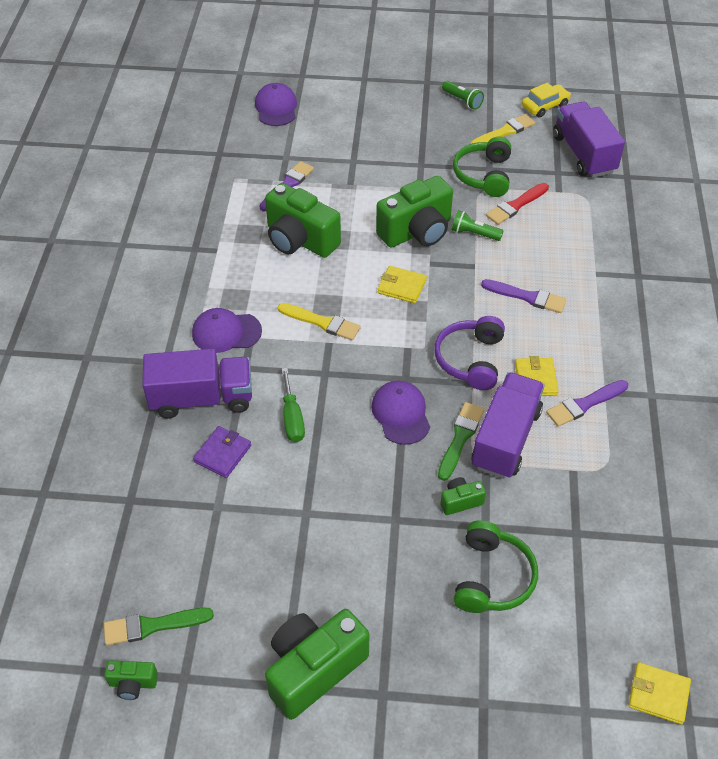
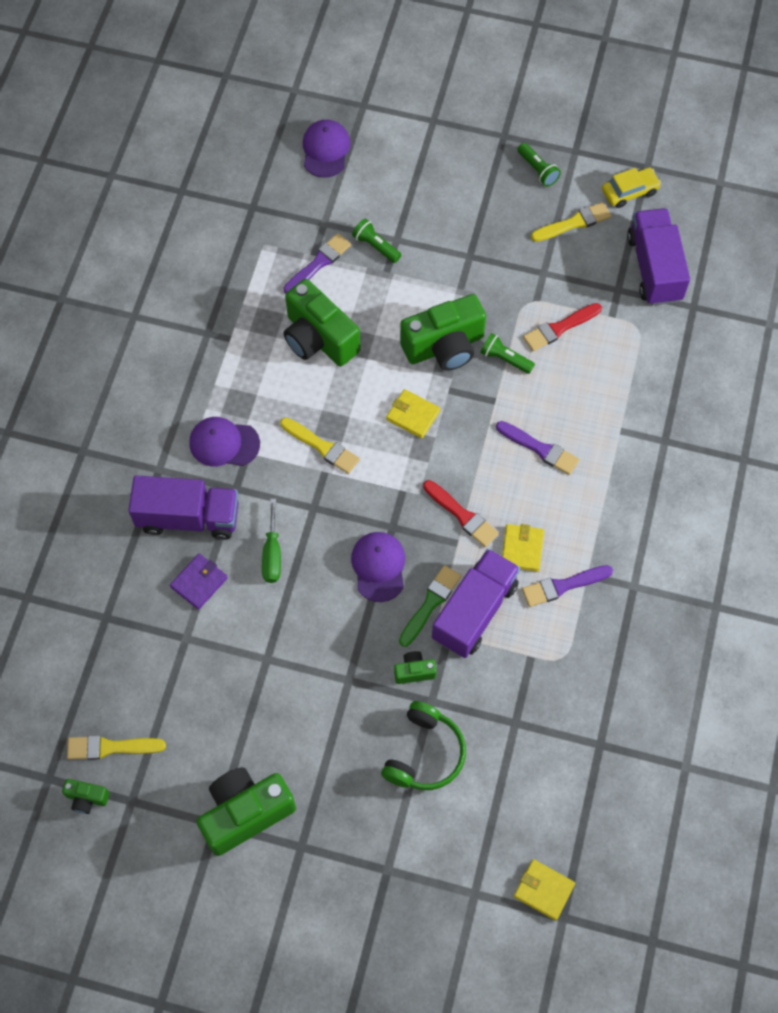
camera: 10 degrees right, 15 degrees up
green brush [104,608,214,646] -> yellow brush [67,735,166,760]
purple headphones [434,316,505,390] -> red brush [423,480,499,547]
green headphones [453,137,511,197] -> none
none -> green flashlight [352,219,401,263]

